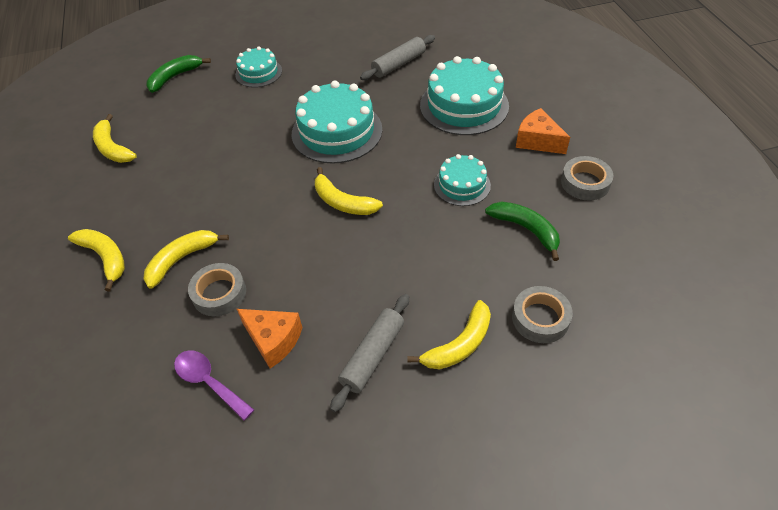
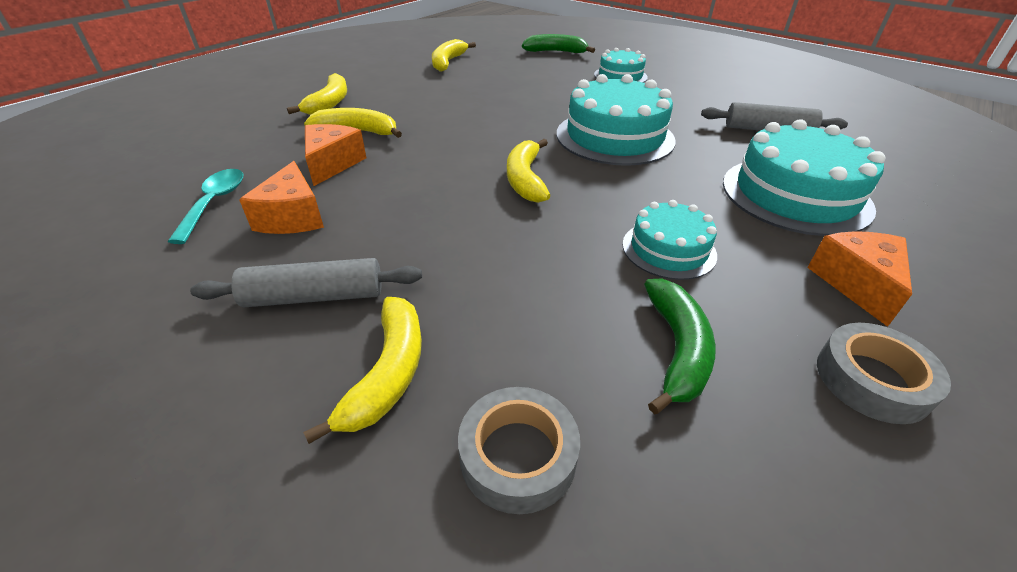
camera: 50 degrees right, 10 degrees down
purple spoon [174,350,254,420] -> turquoise spoon [168,169,244,244]
grey tape [188,263,246,316] -> orange cheese [305,124,366,186]
yellow banana [407,300,491,369] -> yellow banana turned 90 degrees counterclockwise [303,297,422,444]

